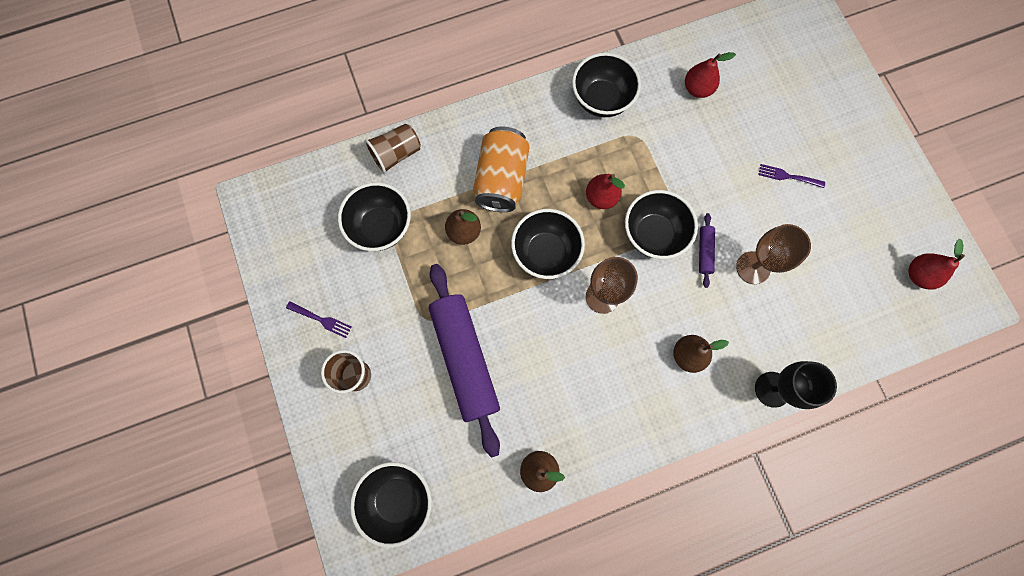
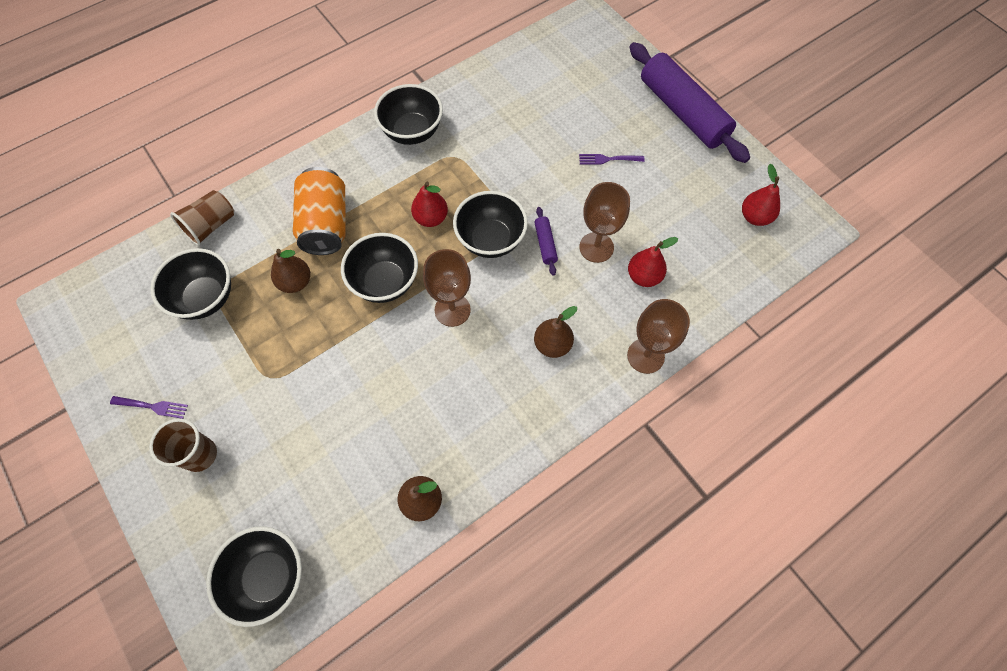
camera: 15 degrees left, 10 degrees down
purple rolling pin [429,264,500,458] -> purple rolling pin moved to [630,42,750,163]
red pear [685,52,736,98] -> red pear moved to [628,237,678,287]
black goblet [755,361,837,409] -> brown goblet [627,299,690,374]

